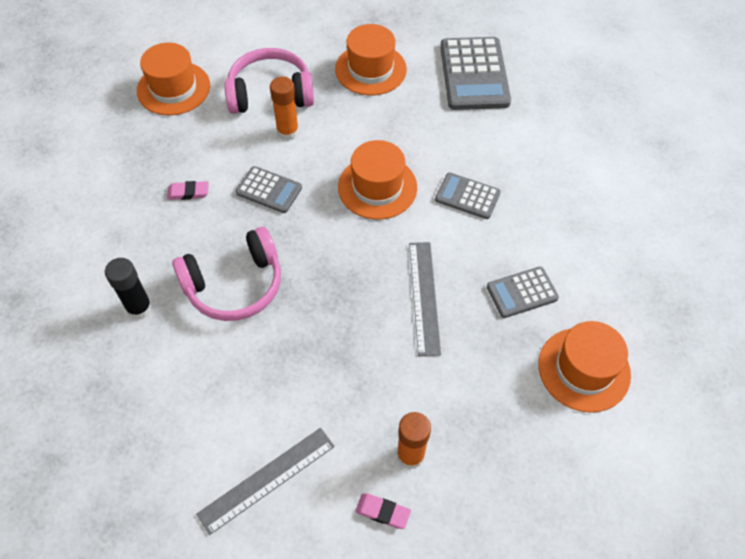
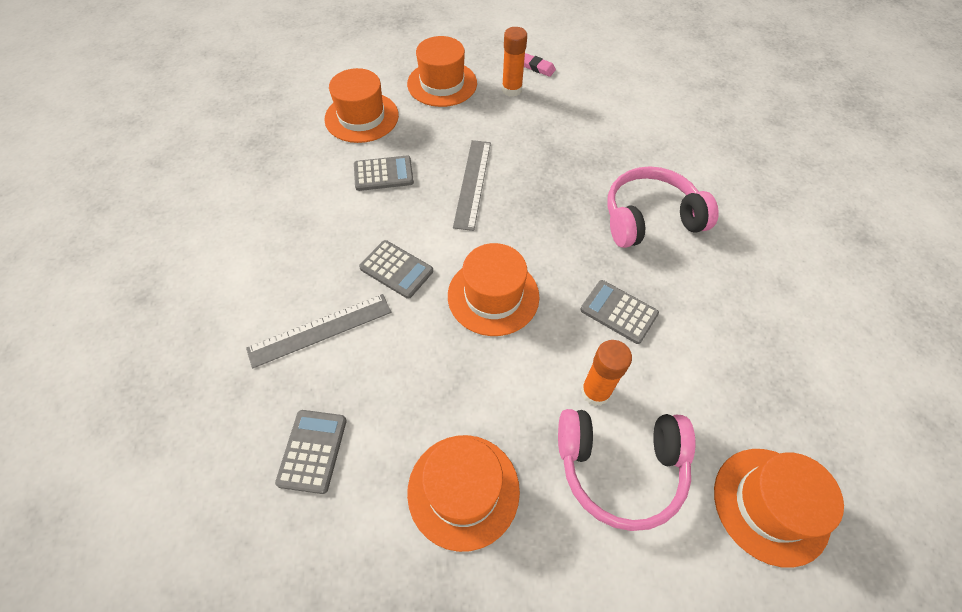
camera: 170 degrees left, 0 degrees up
black glue stick [105,258,152,320] -> none
pink eraser [167,181,209,200] -> none
grey ruler [196,428,335,535] -> grey ruler moved to [246,294,391,368]
grey calculator [440,37,511,110] -> grey calculator [275,410,347,494], size x0.56
none -> orange hat [407,36,477,107]

